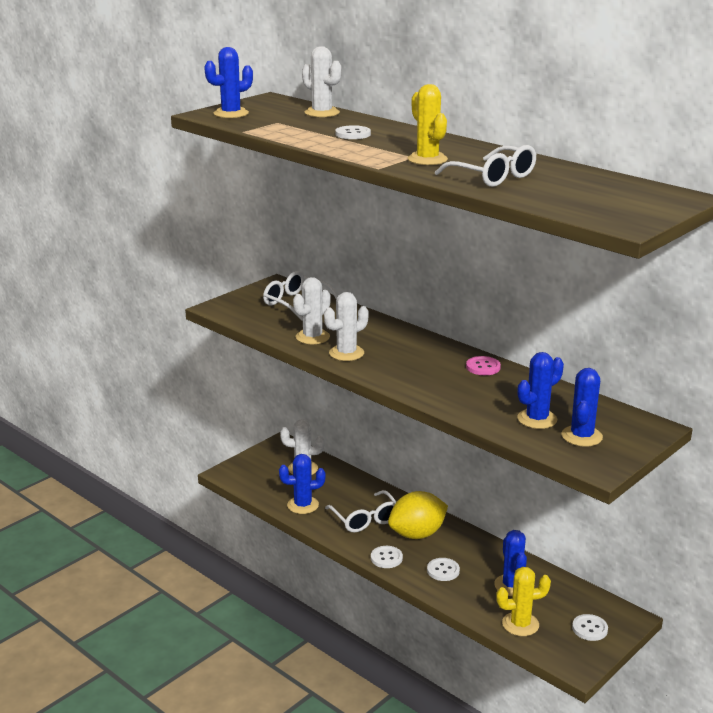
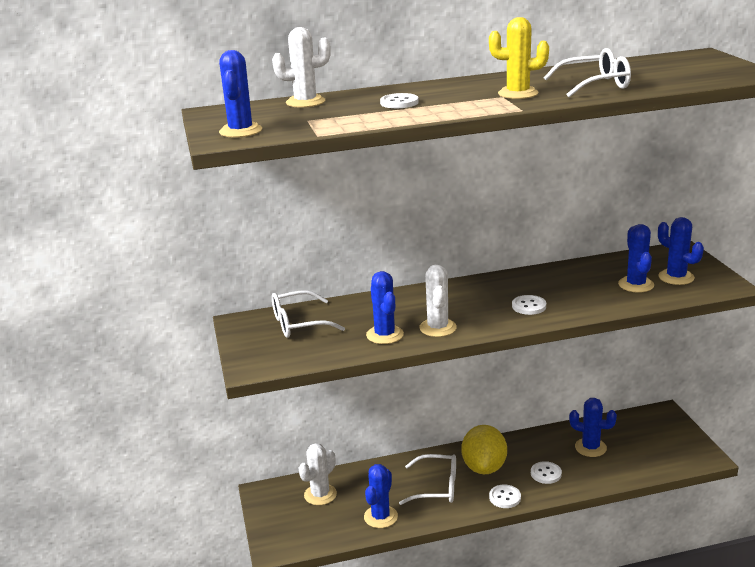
camera: 55 degrees left, 0 degrees up
white cactus [293,277,331,344] -> blue cactus [366,271,404,344]
pink button [466,356,501,375] -> none
yellow cactus [496,567,551,636] -> none
white button [572,614,608,641] -> white button moved to [512,295,546,315]

